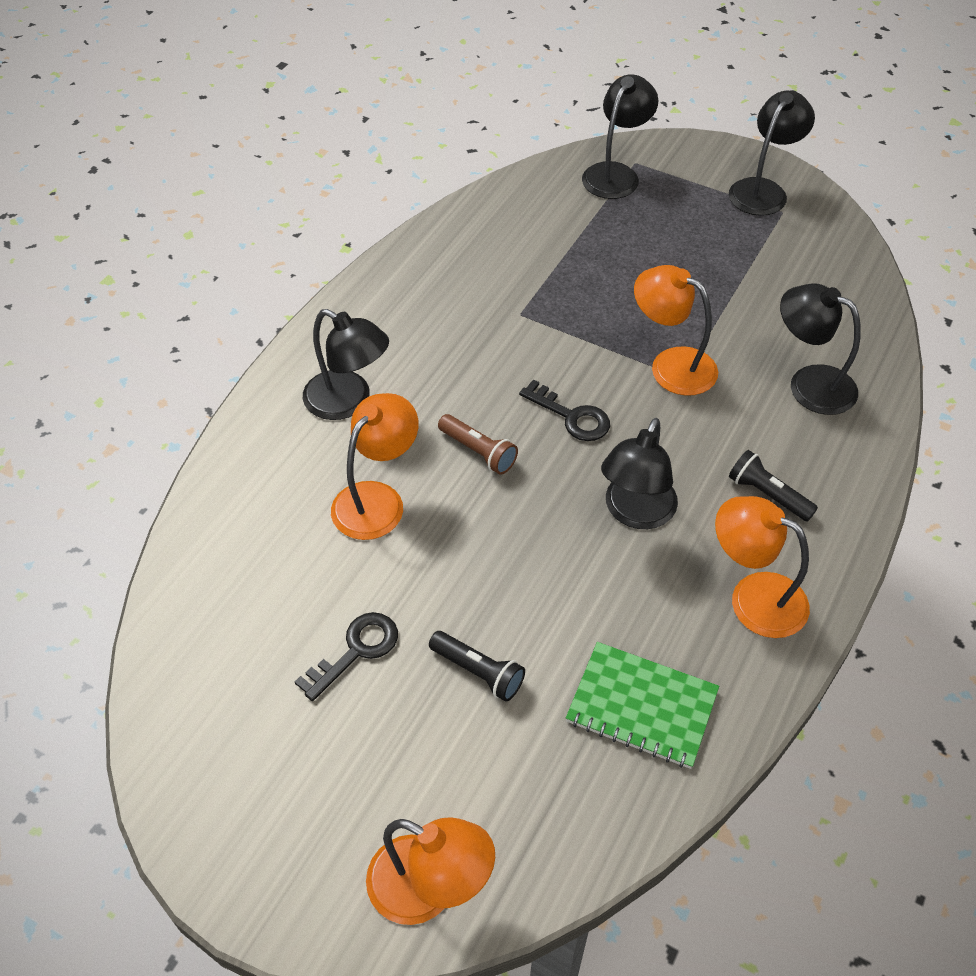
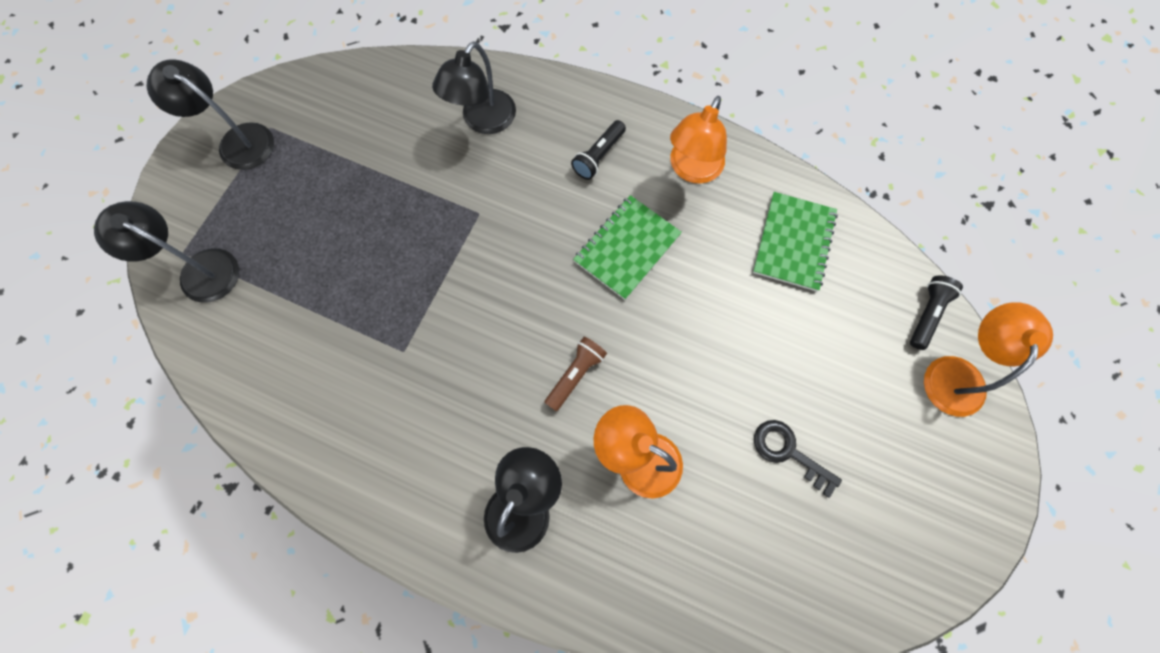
camera: 95 degrees left, 20 degrees up
black flashlight [429,631,525,702] -> black flashlight moved to [910,276,963,350]
black key [519,379,610,441] -> none
black lamp [601,418,678,529] -> green notebook [573,195,682,300]
orange lamp [634,265,718,396] -> none

